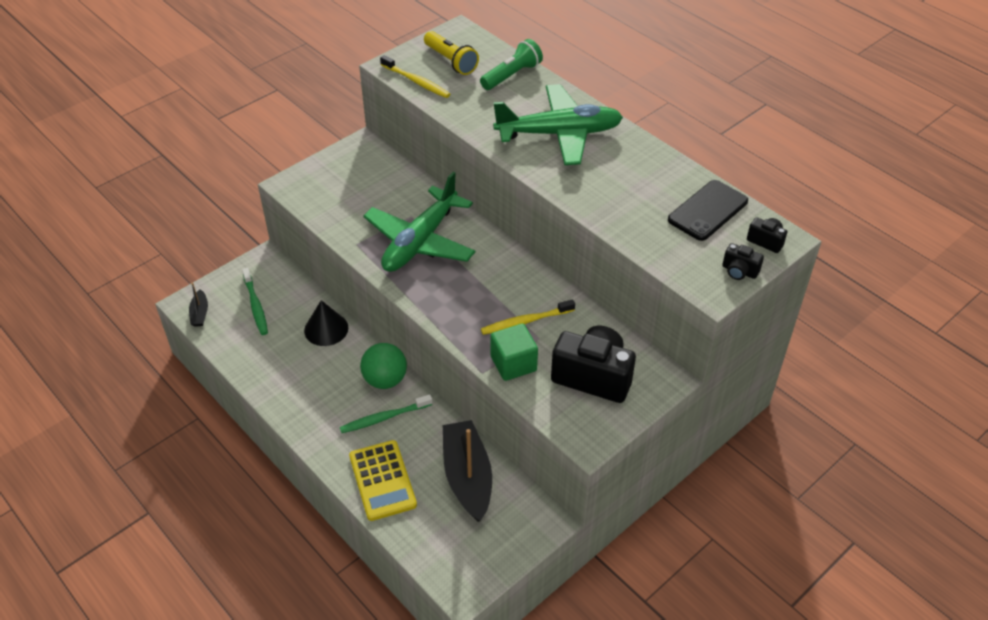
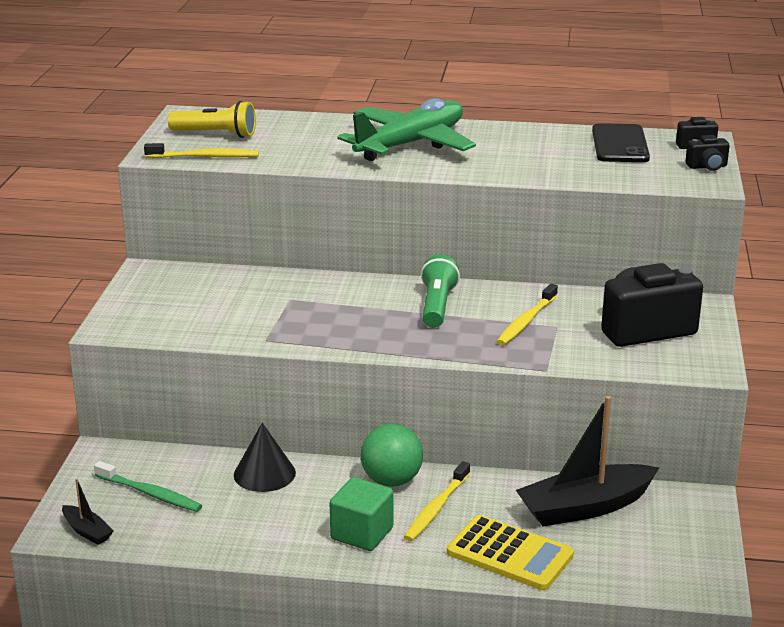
camera: 40 degrees left, 20 degrees down
green toothbrush [340,394,432,433] -> yellow toothbrush [404,461,470,541]
green plane [363,172,476,272] -> none
black boat [443,420,492,522] -> black boat turned 60 degrees counterclockwise [516,396,659,526]
green flashlight [480,39,543,90] -> green flashlight moved to [421,255,460,328]
green cube [490,324,538,381] -> green cube moved to [330,477,393,551]

